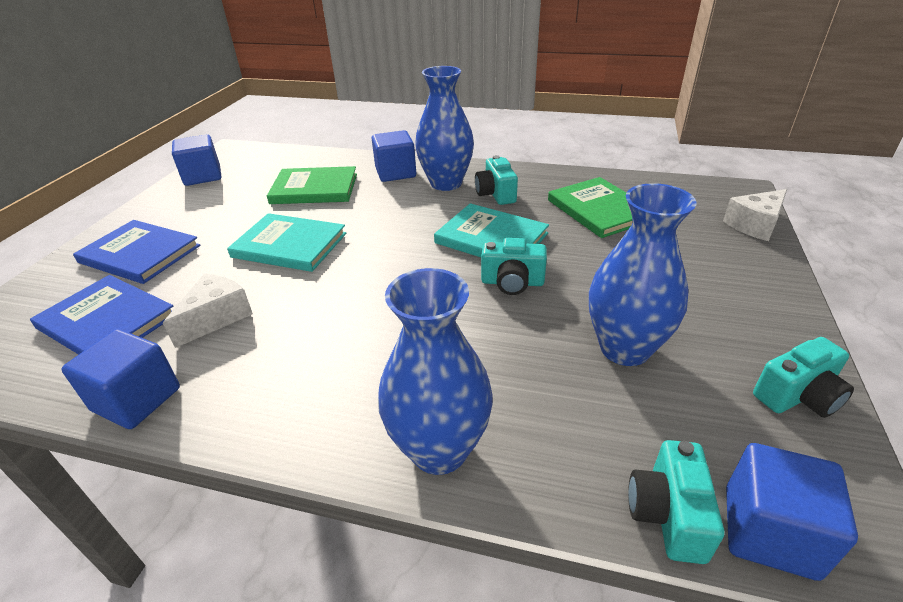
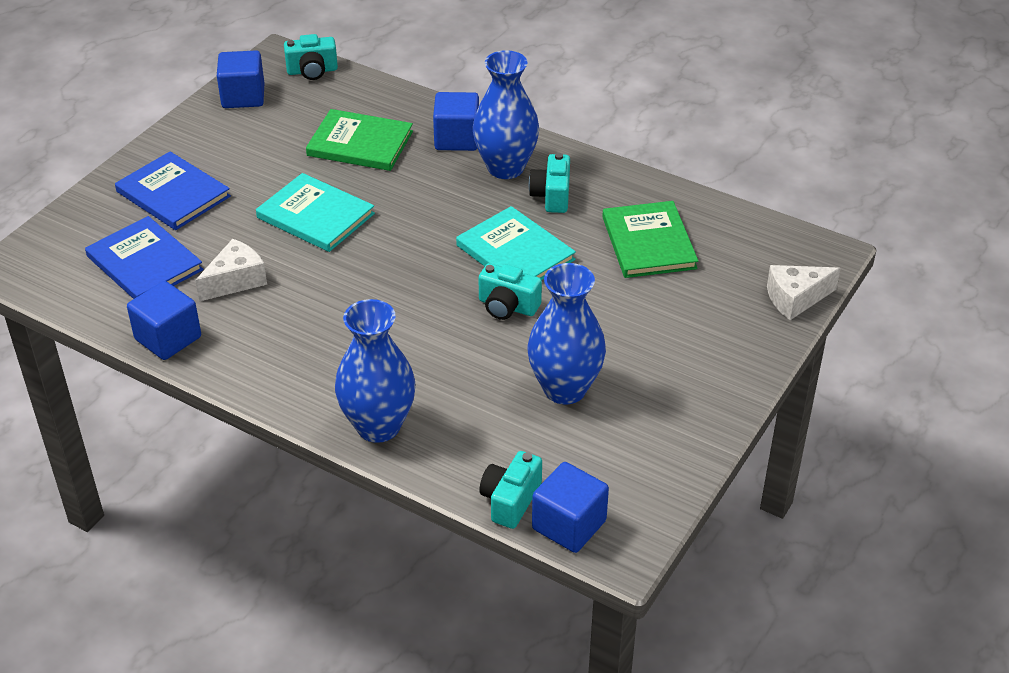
camera: 15 degrees right, 5 degrees up
turquoise camera [753,337,854,418] -> turquoise camera moved to [284,34,338,80]

